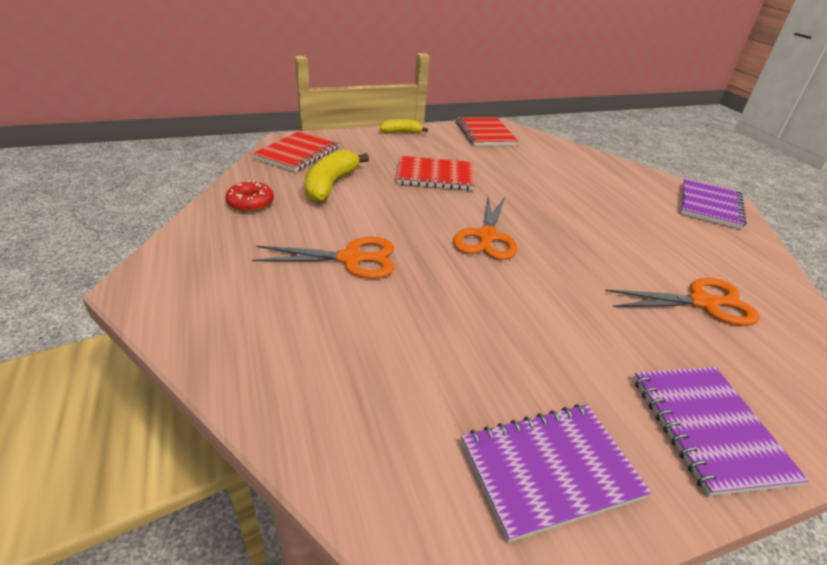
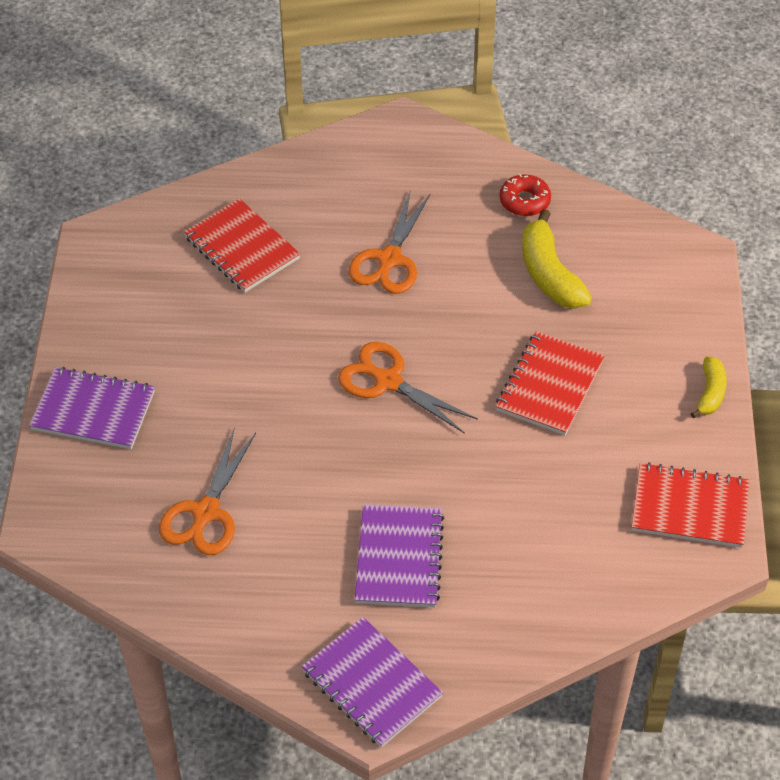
camera: 115 degrees right, 15 degrees up
red notebook [252,131,340,172] -> red notebook moved to [184,198,300,292]
yellow banana [304,149,369,203] -> yellow banana turned 150 degrees counterclockwise [522,209,592,309]
purple notebook [462,404,652,542] -> purple notebook moved to [355,504,444,608]

